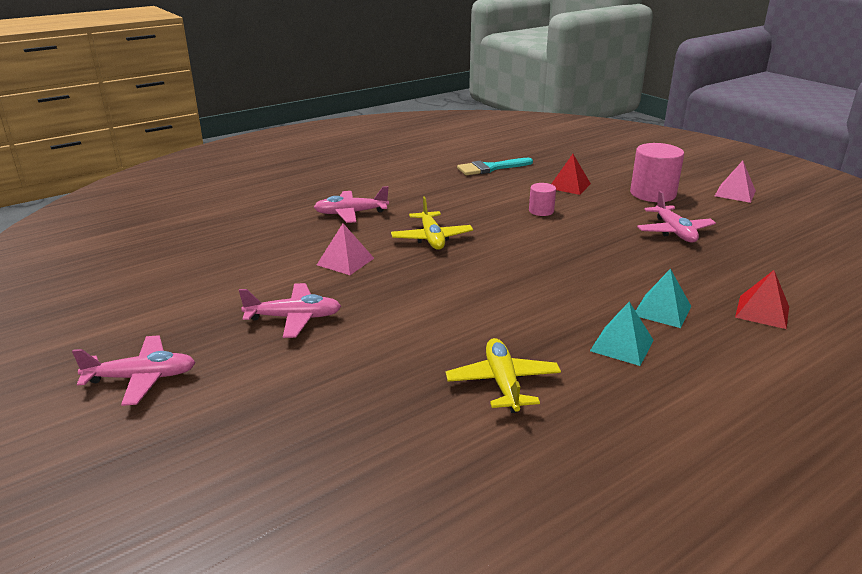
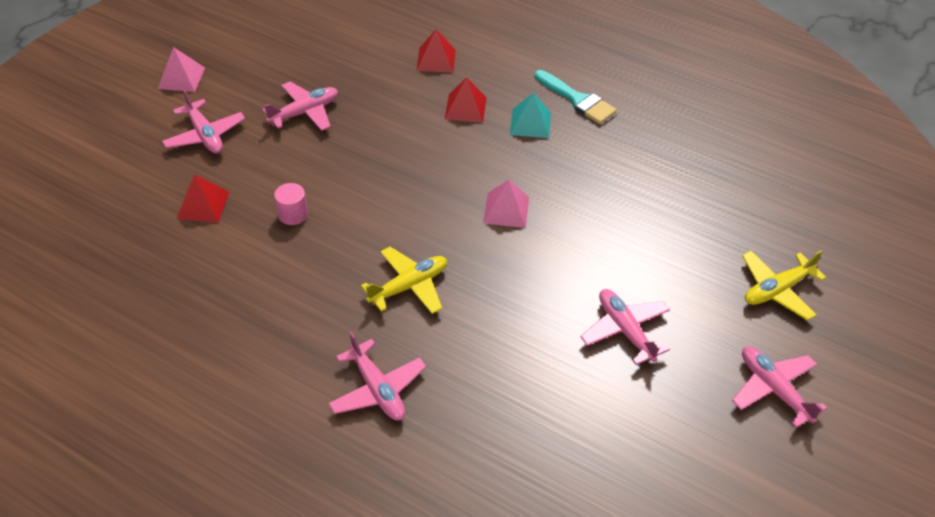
camera: 115 degrees left, 20 degrees up
pink pyramid [317,223,374,275] -> pink pyramid moved to [483,180,529,228]
yellow plane [446,338,561,413] -> yellow plane moved to [742,250,827,321]
turquoise brush [457,158,533,175] -> turquoise brush moved to [535,70,617,124]
pink cylinder [630,143,684,202] -> pink plane [162,89,245,153]
turquoise pyramid [636,269,691,328] -> red pyramid [445,77,487,123]

